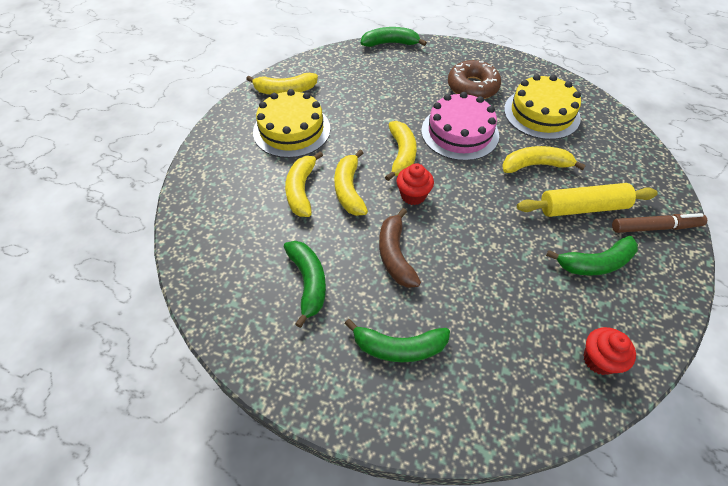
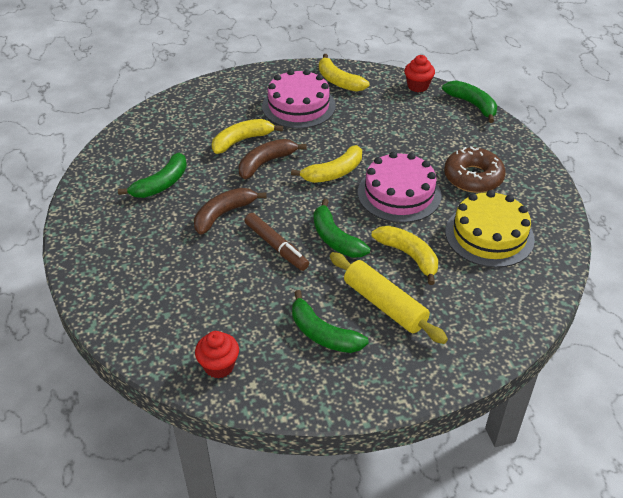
camera: 55 degrees right, 10 degrees down
yellow cake [253,89,330,158] -> pink cake [262,69,336,129]
yellow banana [334,150,368,216] -> brown banana [239,139,307,179]
green banana [345,319,450,362] -> green banana moved to [314,199,370,258]
red cupcake [397,163,434,205] -> red cupcake moved to [404,55,435,92]
brown marker [612,213,707,233] -> brown marker moved to [245,213,309,271]

